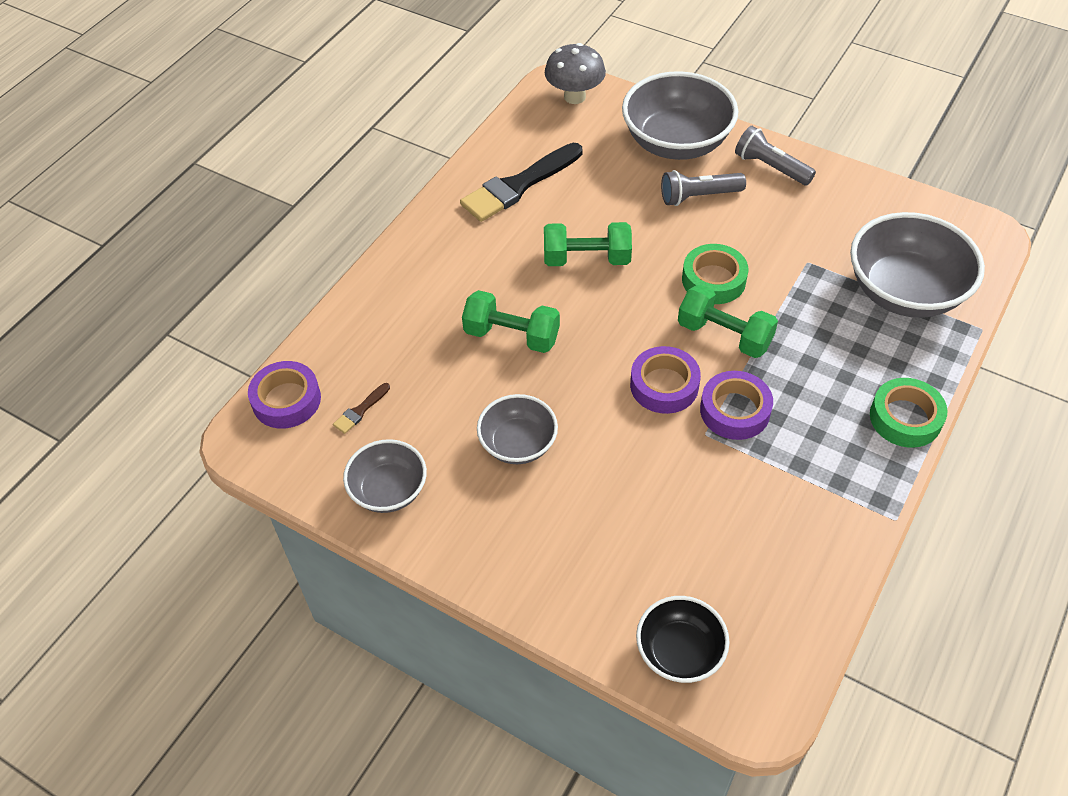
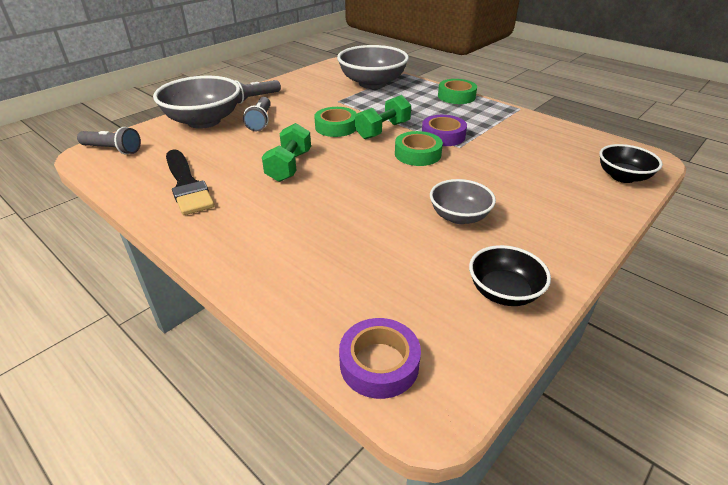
camera: 80 degrees left, 15 degrees down
brown brush [333,383,390,434] -> none
grey bowl [343,439,427,513] -> black bowl [469,245,551,306]
green dumbbell [462,290,560,353] -> none
grey mushroom [545,43,606,104] -> grey flashlight [77,127,141,155]
purple tape [630,346,701,414] -> green tape [395,131,443,166]

